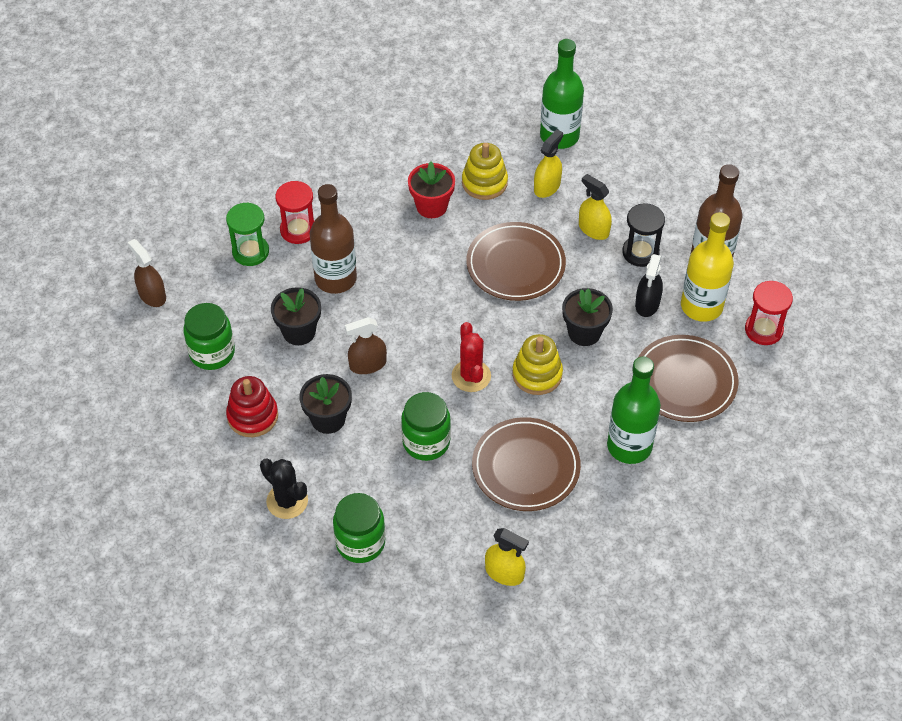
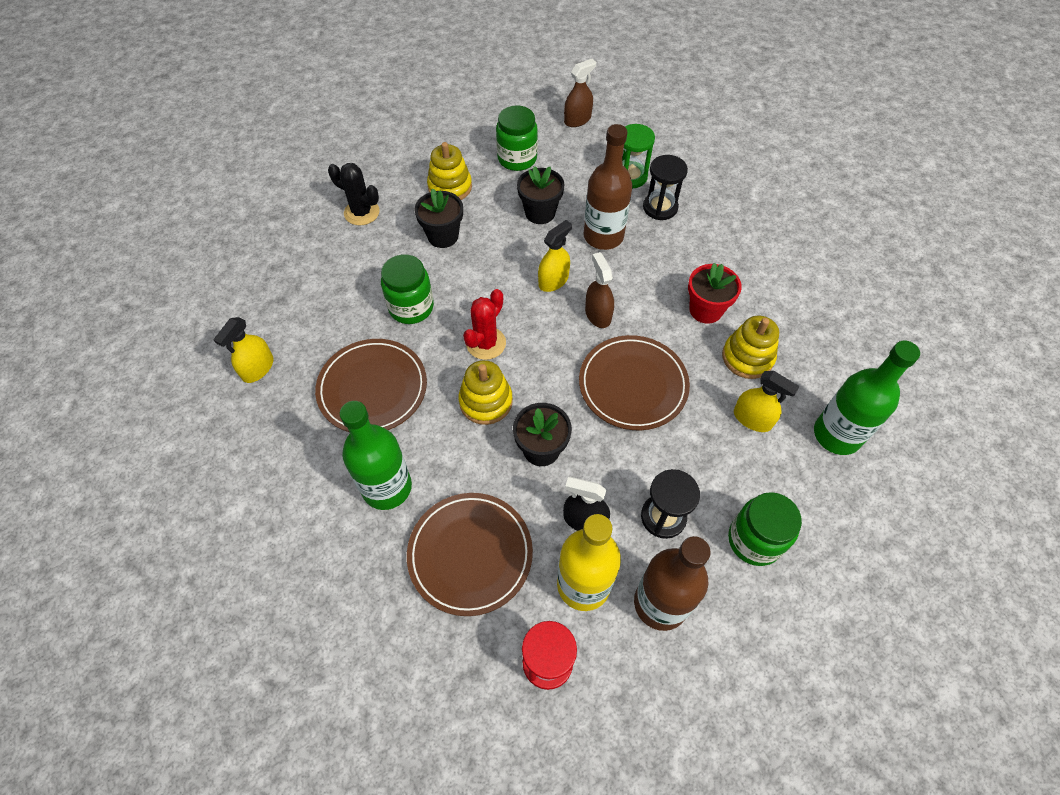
camera: 90 degrees right, 5 degrees up
red stacking toy [226,376,278,437] -> yellow stacking toy [427,142,472,200]
black cactus [260,458,308,519] -> black cactus turned 75 degrees clockwise [328,163,380,226]
red hourglass [275,181,315,244] -> black hourglass [643,155,688,220]
green jar [333,493,385,563] -> green jar moved to [728,492,802,566]
brown spray bottle [345,317,387,374] -> brown spray bottle moved to [585,252,614,328]
red cactus [452,322,491,392] -> red cactus turned 45 degrees counterclockwise [463,289,506,360]
yellow spray bottle [579,174,612,240] -> yellow spray bottle moved to [538,220,572,292]

